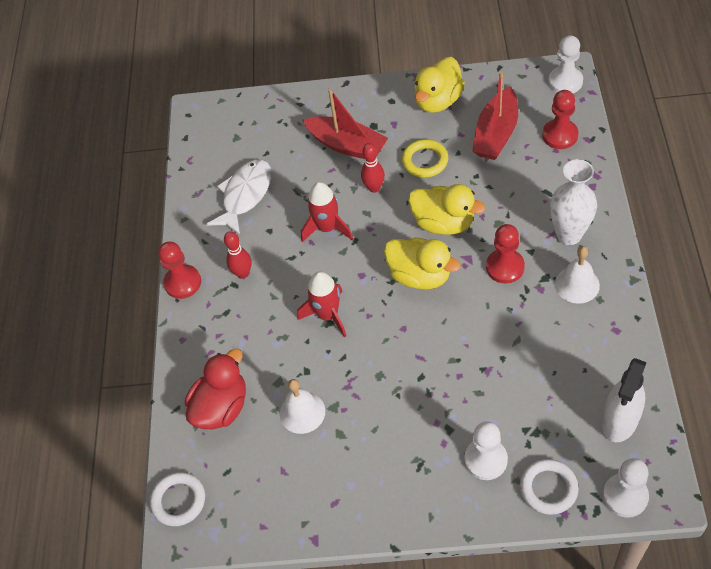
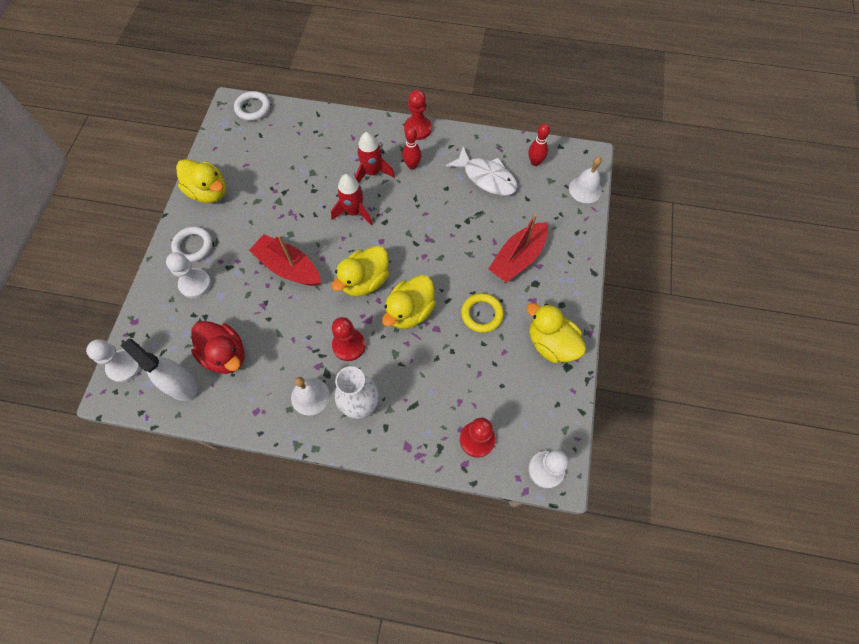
camera: 95 degrees right, 10 degrees up
red duck [185,349,246,429] -> red duck moved to [191,321,245,374]
white bell [280,379,325,434] -> white bell moved to [569,156,602,203]
red rocket [301,182,353,242] -> red rocket moved to [355,132,395,183]
red bowling pin [361,143,385,193] -> red bowling pin moved to [528,124,550,166]
red boat [472,71,518,160] -> red boat moved to [249,234,321,286]
white ring [520,459,579,515] -> white ring moved to [171,226,212,262]
none -> yellow duck [176,159,226,203]

